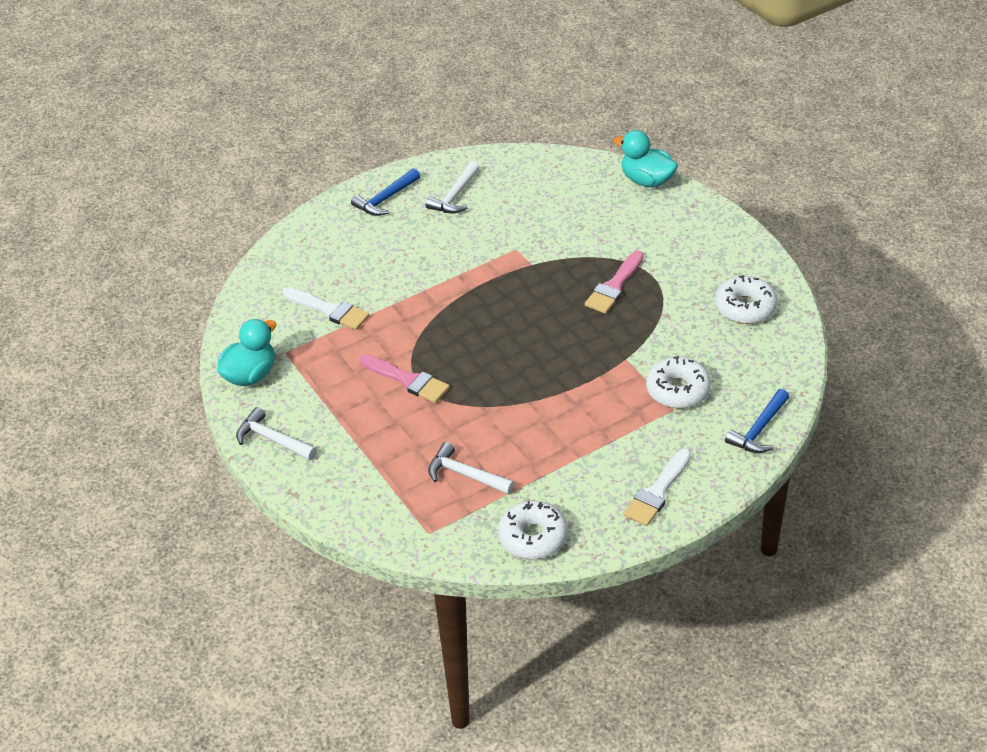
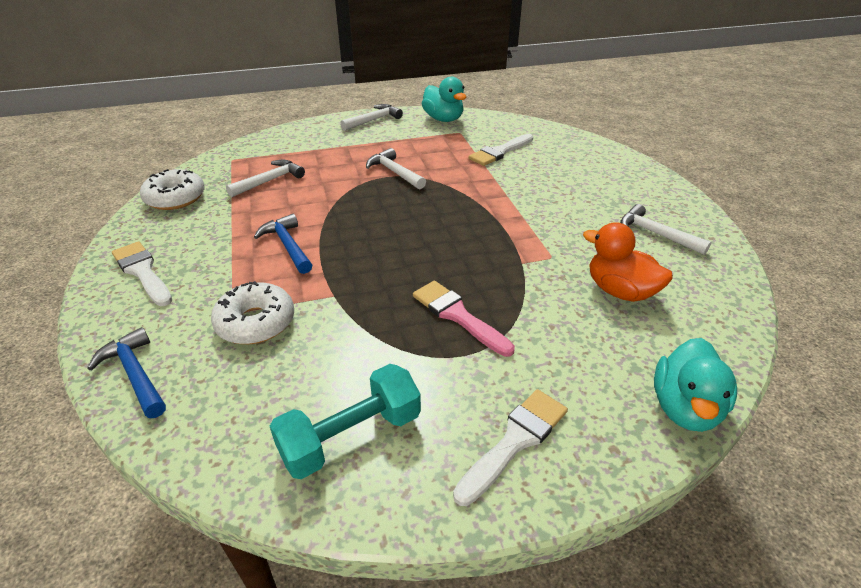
camera: 105 degrees right, 5 degrees down
blue hammer [351,168,420,216] -> blue hammer moved to [254,214,312,274]
pink brush [359,354,450,403] -> white hammer [366,148,426,189]
turquoise duck [614,130,678,188] -> turquoise duck turned 150 degrees clockwise [654,338,737,432]
white donut [715,275,777,324] -> turquoise dumbbell [270,364,421,479]
none -> white brush [453,389,568,506]
none -> orange duck [583,222,673,302]

